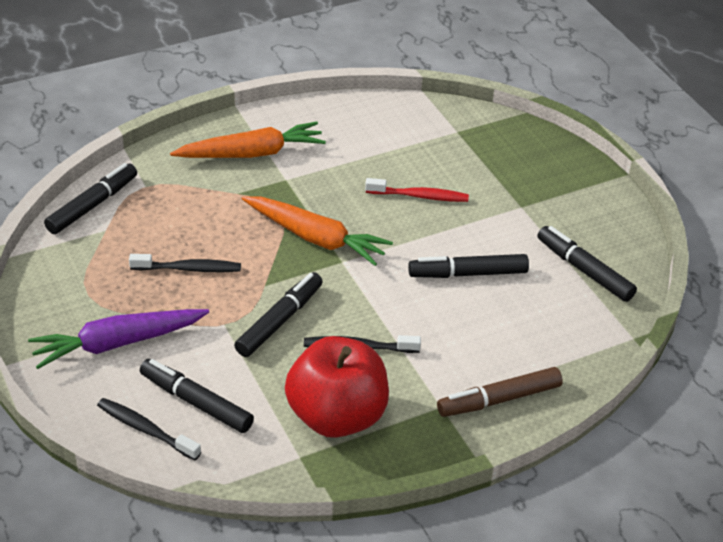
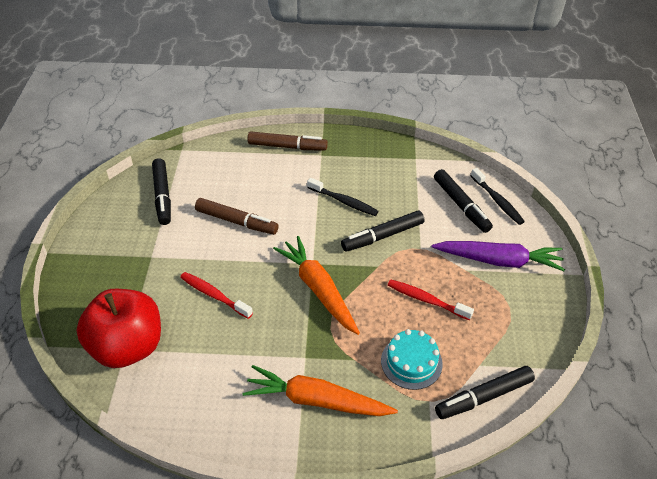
camera: 150 degrees left, 5 degrees up
black toothbrush [129,254,241,272] -> red toothbrush [388,280,474,320]
red apple [285,336,389,438] -> red apple moved to [76,289,161,368]
black marker [408,254,529,278] -> brown marker [195,198,279,235]
none -> turquoise cake [381,329,443,390]

